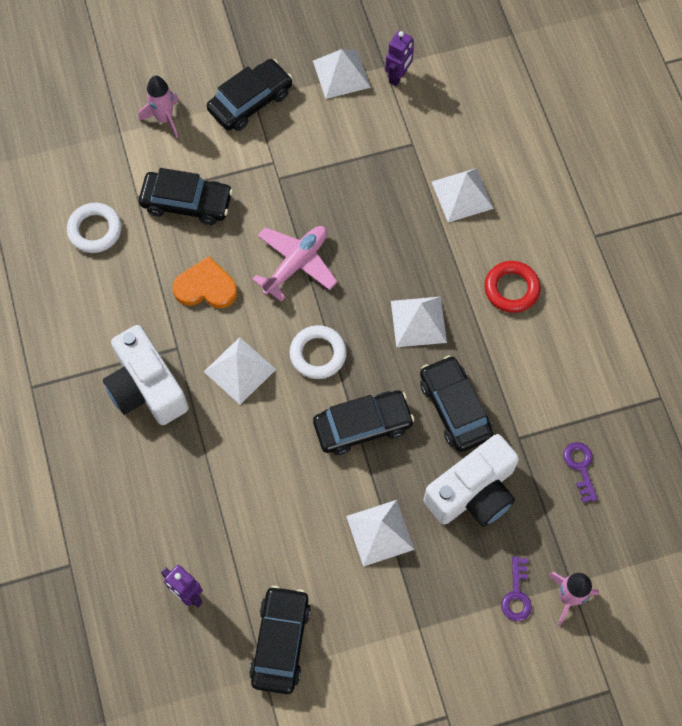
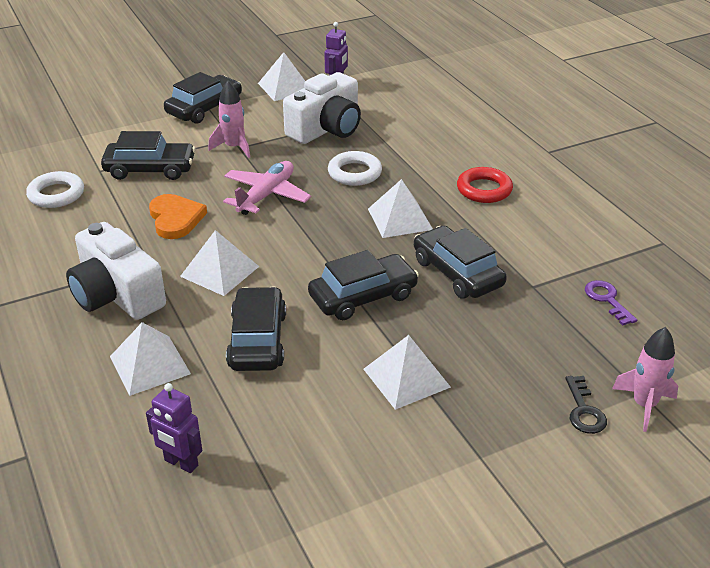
camera: 10 degrees left, 30 degrees down
pink rocket [139,76,179,138] -> pink rocket moved to [208,81,250,158]
orange heart [173,256,237,308] -> orange heart turned 75 degrees clockwise [149,194,207,239]
black car [249,586,311,694] -> black car moved to [226,287,286,371]
white ring [290,325,347,379] -> white ring moved to [328,151,382,186]
white camera [424,434,519,527] -> white camera moved to [283,72,361,144]
white pyramid [432,168,494,222] -> white pyramid moved to [110,322,191,396]
purple key [501,556,532,621] -> black key [565,376,607,434]

